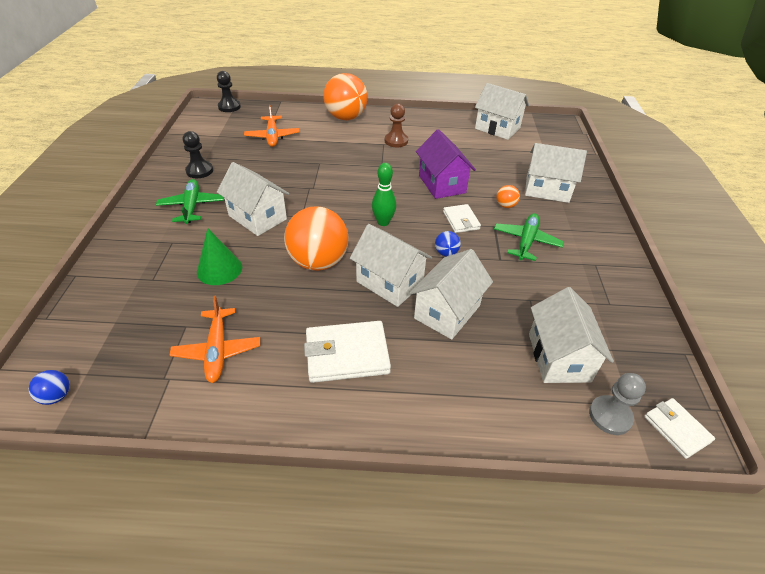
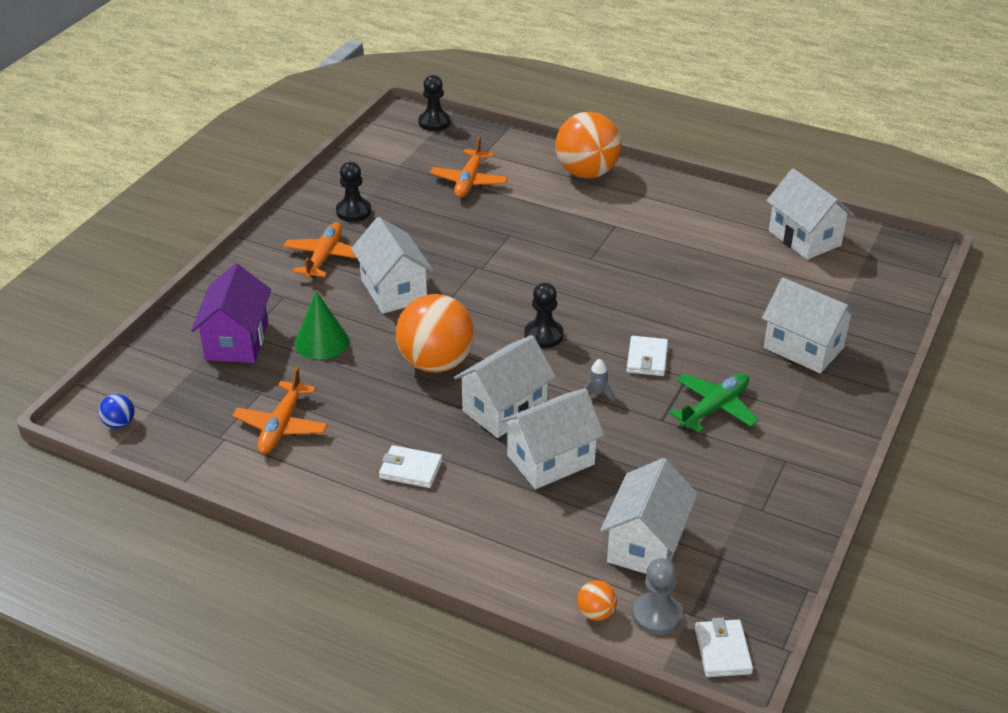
camera: 25 degrees right, 5 degrees down
green plane [156,179,224,224] -> orange plane [283,223,356,279]
white wallet [304,321,391,383] -> white wallet [379,445,442,488], size x0.59
white house [350,224,432,307] -> white house turned 75 degrees clockwise [454,335,556,438]
green bowling pin [372,163,396,226] -> black pawn [524,283,564,348]
brown pawn [385,104,408,147] -> none
purple house [416,129,476,199] -> purple house moved to [191,263,271,363]
blue ball [435,231,461,256] -> grey rocket [583,359,615,402]
orange ball [496,185,520,208] -> orange ball moved to [577,580,617,621]

